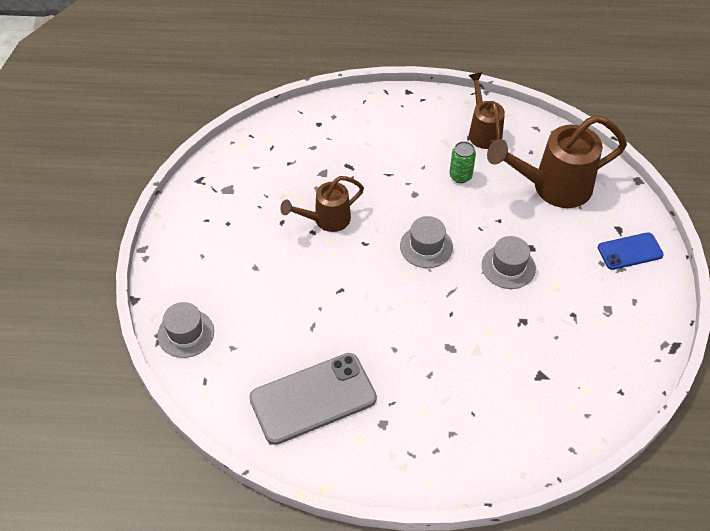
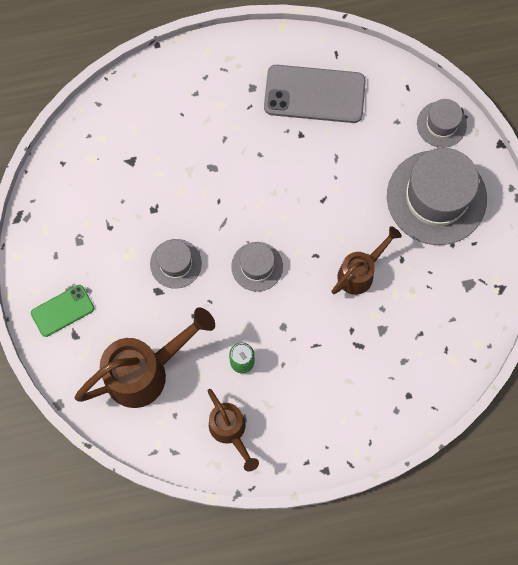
camera: 165 degrees right, 20 degrees up
grey phone [249,353,377,445] -> grey phone turned 45 degrees clockwise [264,65,366,123]
blue phone [598,232,664,270] -> green phone [31,285,94,337]
none -> grey hat [387,148,487,245]

